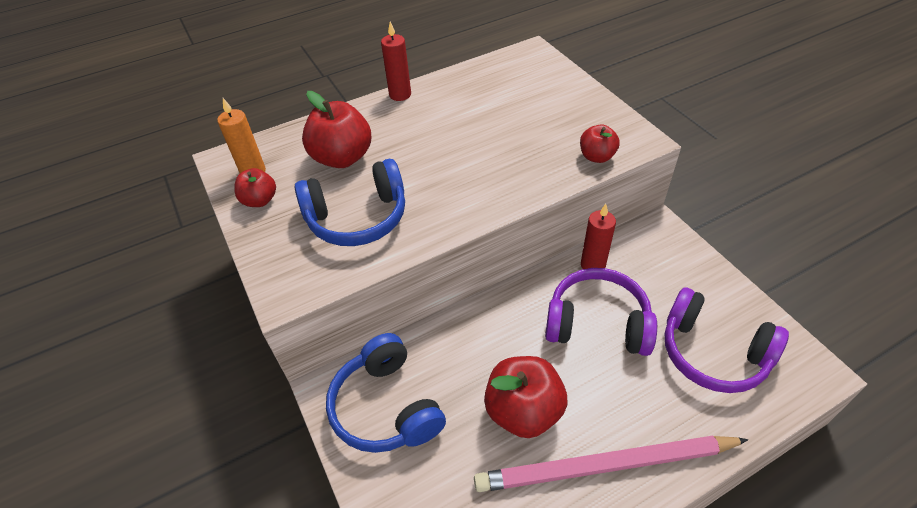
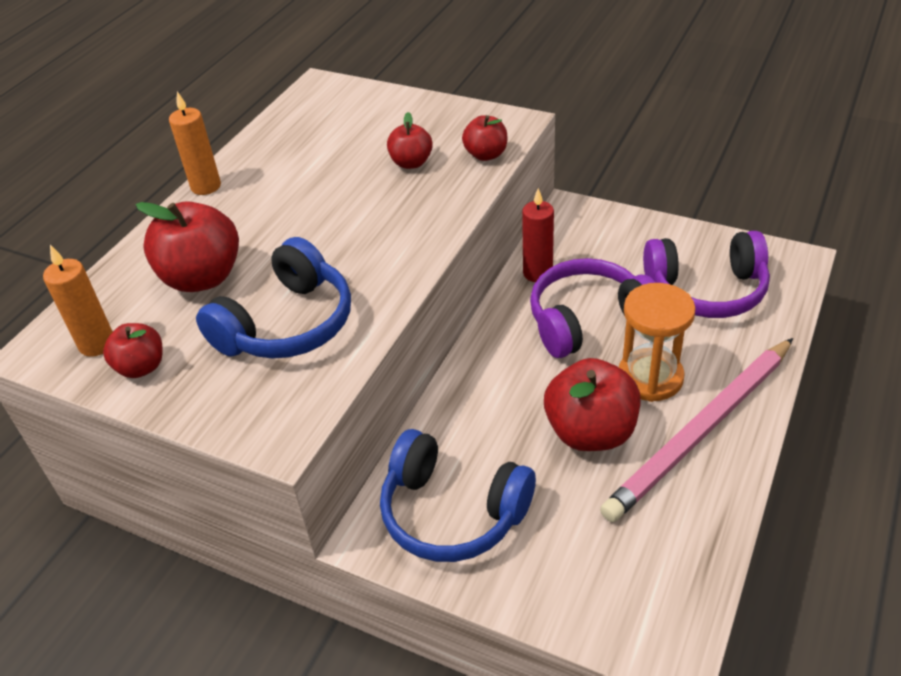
camera: 35 degrees left, 5 degrees down
red candle [381,22,411,101] -> orange candle [169,92,221,195]
none -> red apple [387,112,433,169]
none -> orange hourglass [619,283,696,402]

